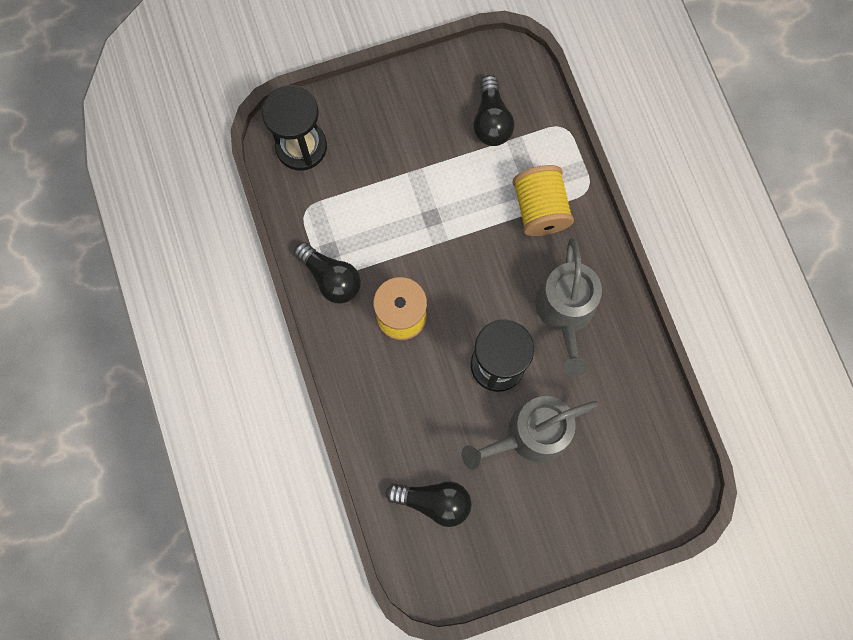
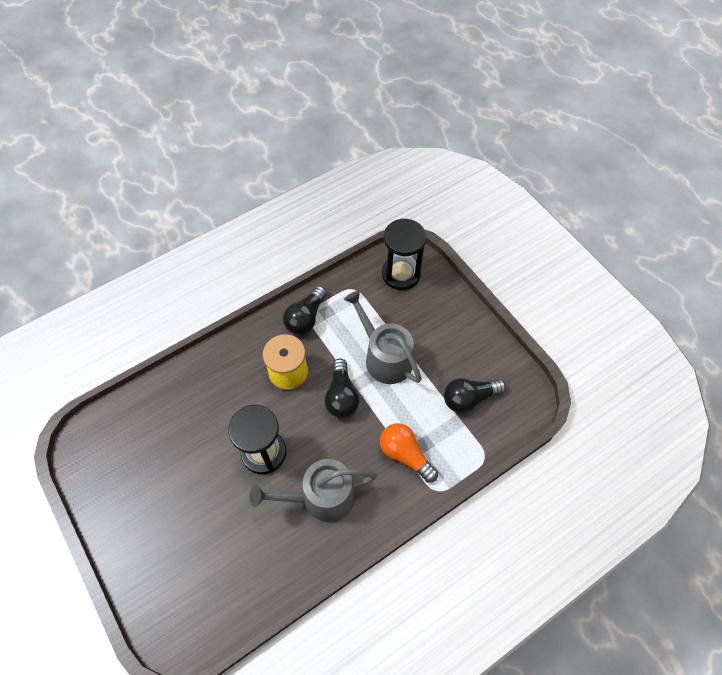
camera: 75 degrees right, 15 degrees down
black light bulb [386,482,472,527] -> black light bulb moved to [324,358,359,418]
grey watering can [461,396,599,470] -> grey watering can moved to [344,290,422,384]
yellow spool [513,165,574,236] -> orange light bulb [380,423,438,482]

